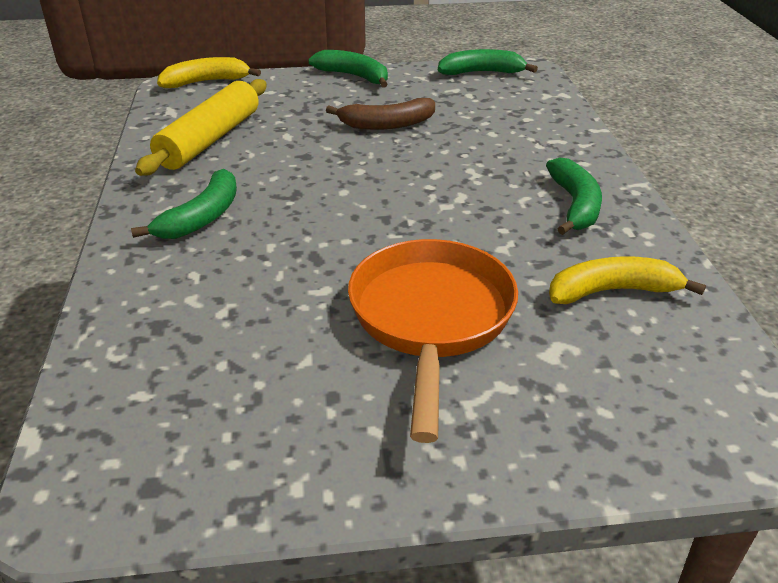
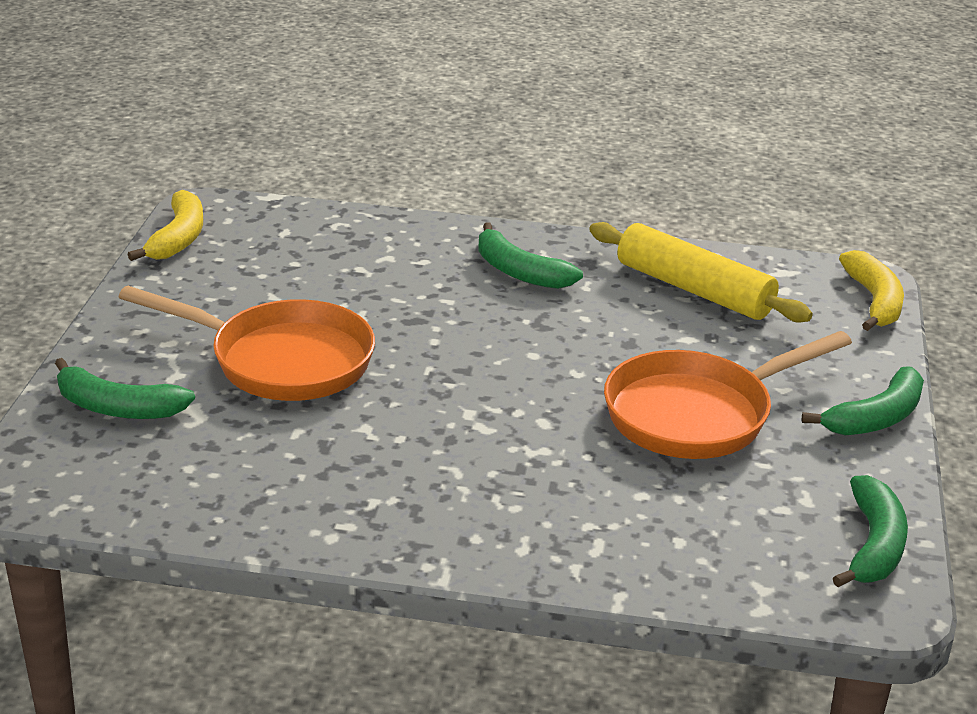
camera: 105 degrees right, 5 degrees down
brown banana [326,98,435,130] -> orange pan [604,331,852,459]
green banana [546,158,602,235] -> green banana moved to [55,358,195,419]
yellow banana [549,256,706,304] -> yellow banana moved to [127,190,203,261]

